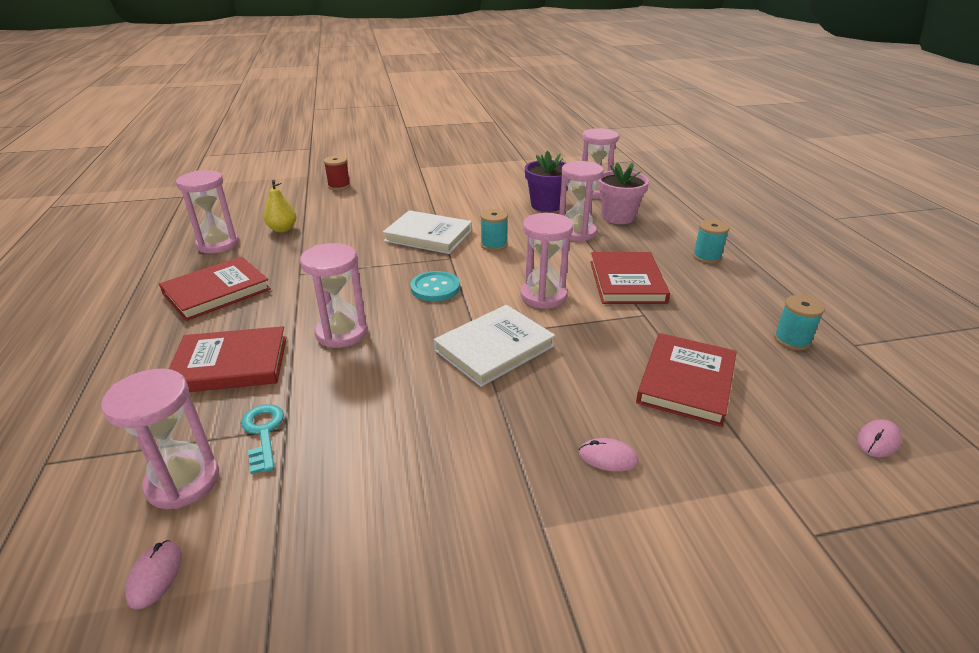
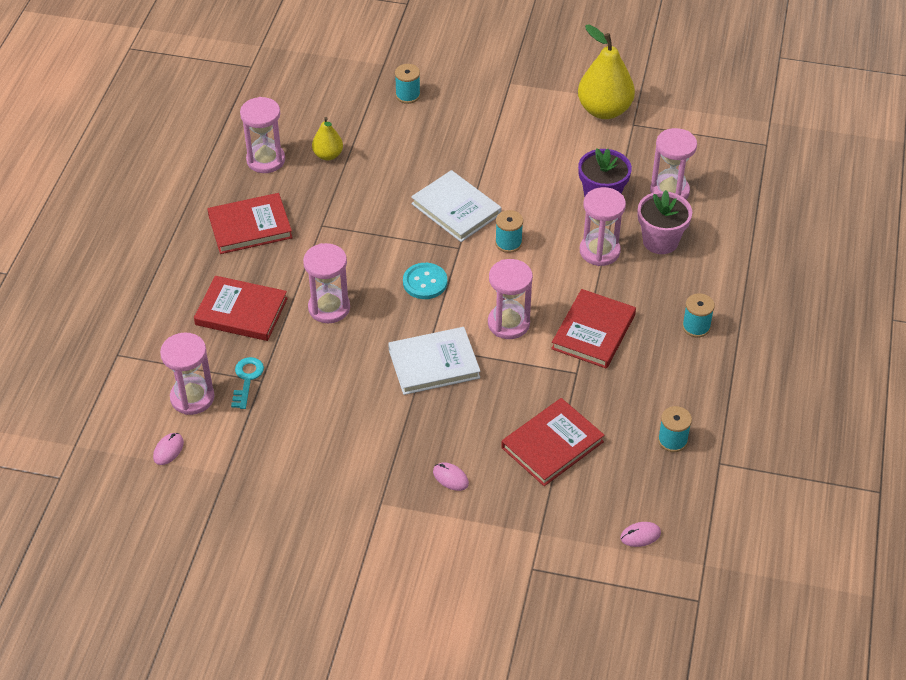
camera: 25 degrees right, 15 degrees up
red spool [324,156,350,190] -> turquoise spool [395,64,421,104]
none -> yellow pear [578,24,635,119]

